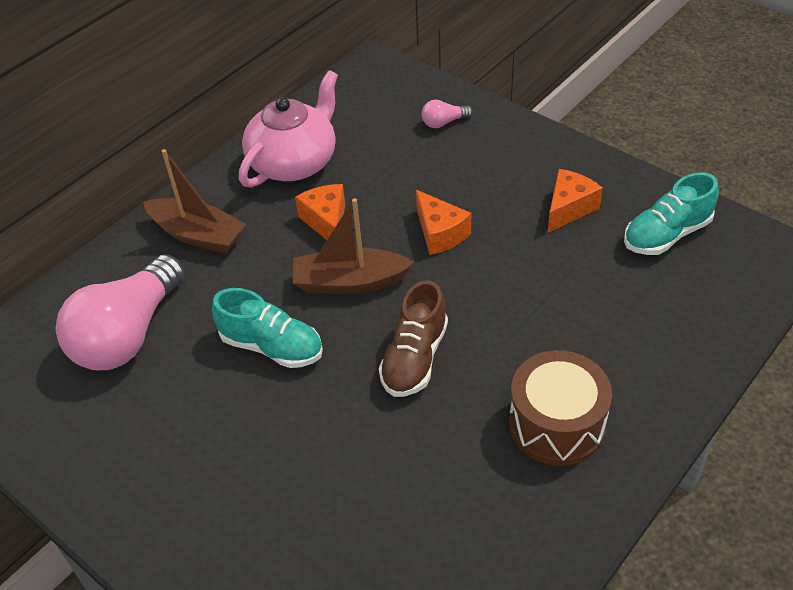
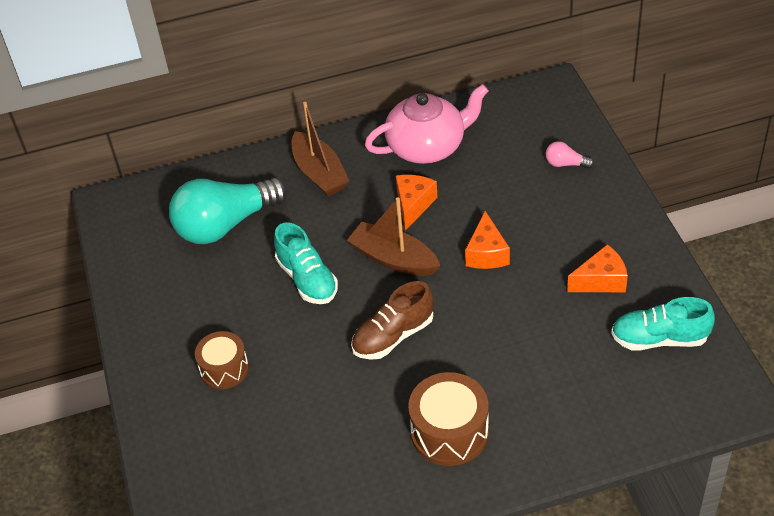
camera: 35 degrees right, 0 degrees up
pink light bulb [56,254,185,370] -> turquoise light bulb [169,178,288,244]
none -> brown drum [195,331,249,389]

